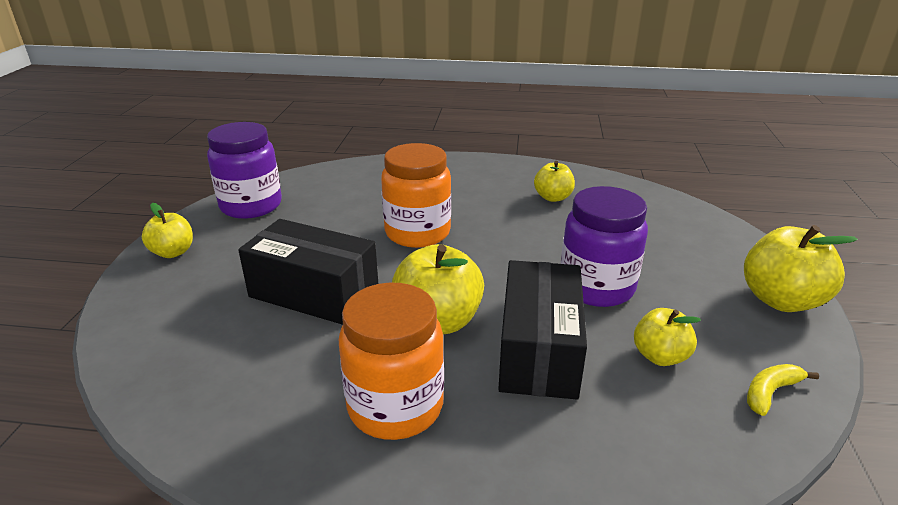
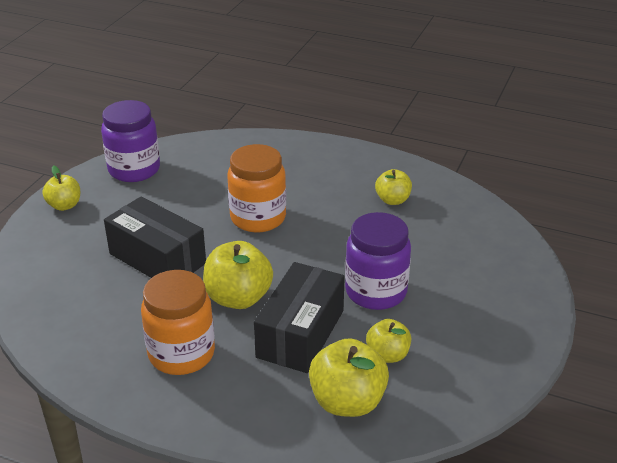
camera: 15 degrees right, 5 degrees up
yellow apple [744,225,858,312] -> yellow apple moved to [309,338,389,417]
yellow banana [747,364,819,416] -> none

